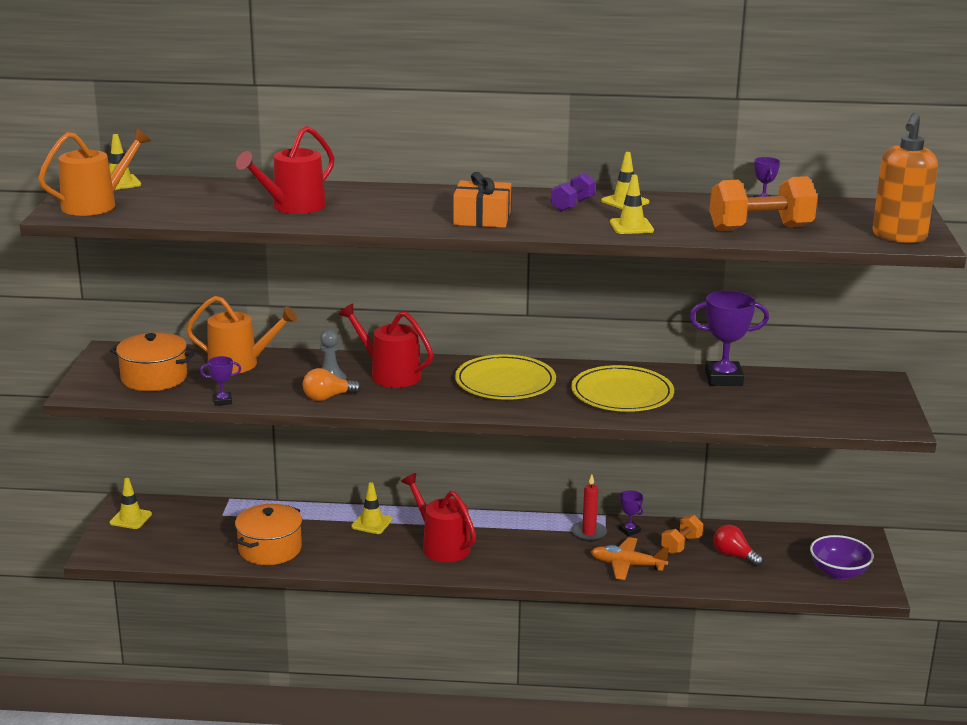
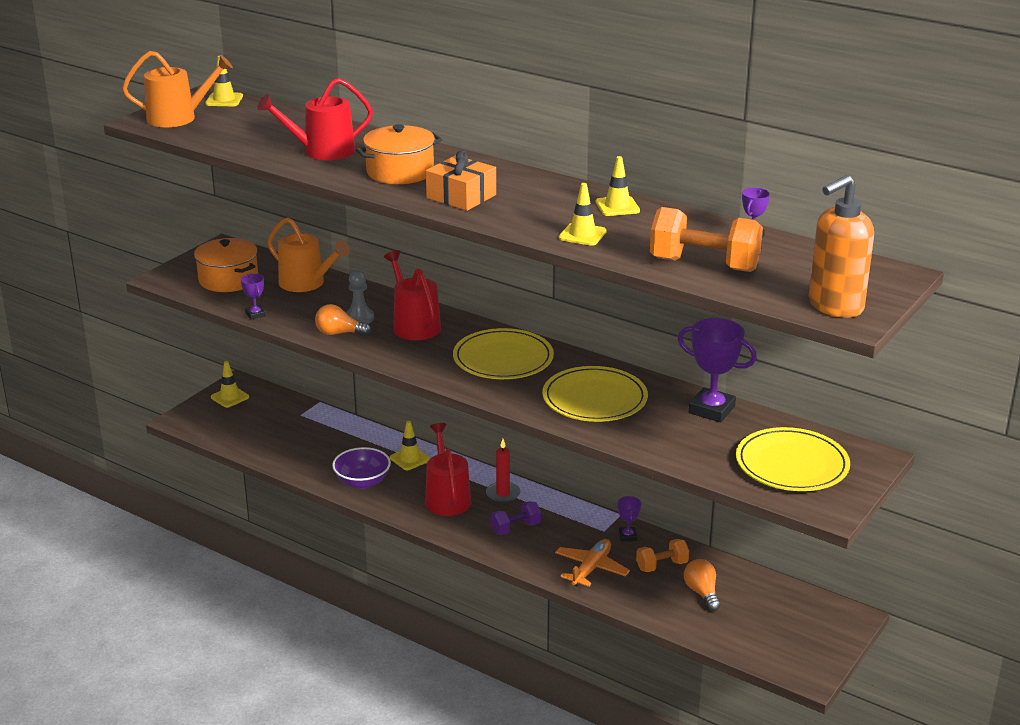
camera: 30 degrees right, 5 degrees up
purple trophy [200,356,241,406] -> purple trophy turned 45 degrees clockwise [241,274,266,320]
orange pot [235,504,302,565] -> orange pot moved to [356,124,442,184]
purple dumbbell [551,173,596,212] -> purple dumbbell moved to [491,501,541,535]
red candle [572,475,607,541] -> red candle moved to [486,439,520,503]
orange plane [591,537,669,580] -> orange plane turned 75 degrees clockwise [555,539,630,587]
red light bulb [713,525,763,567] -> orange light bulb [684,559,720,611]
purple bowl [810,535,874,579] -> purple bowl moved to [332,447,391,489]
none -> yellow plate [736,427,850,491]

